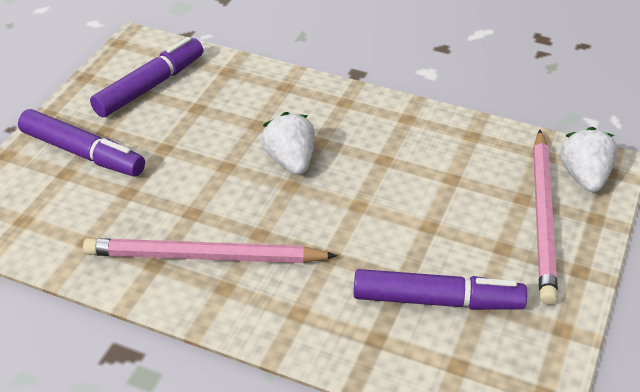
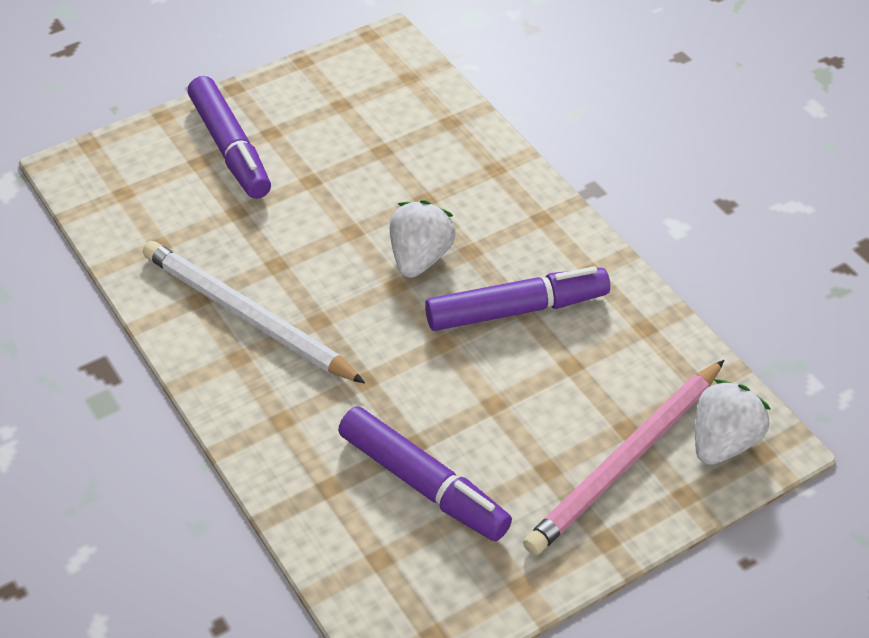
camera: 35 degrees right, 5 degrees up
pink pencil [83,238,337,263] -> white pencil [143,241,365,383]
purple marker [90,37,203,117] -> purple marker moved to [425,266,610,331]

